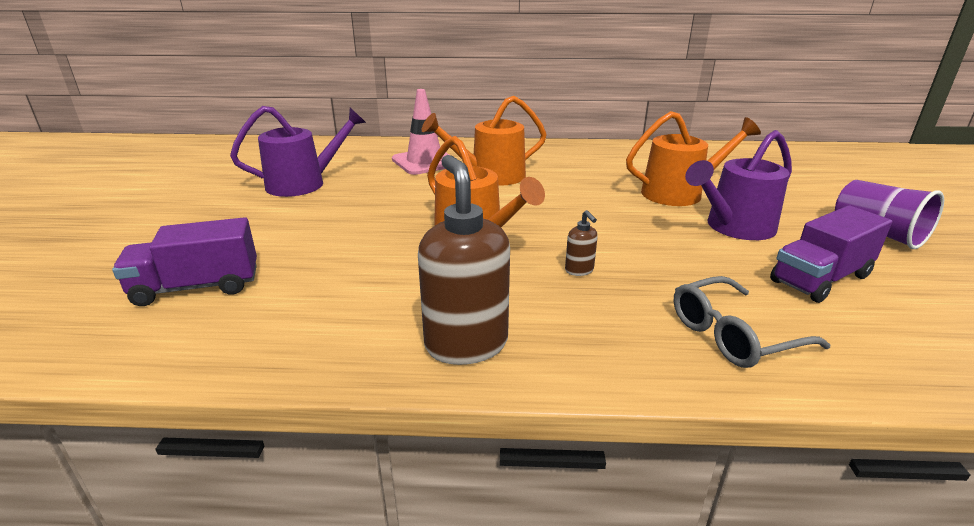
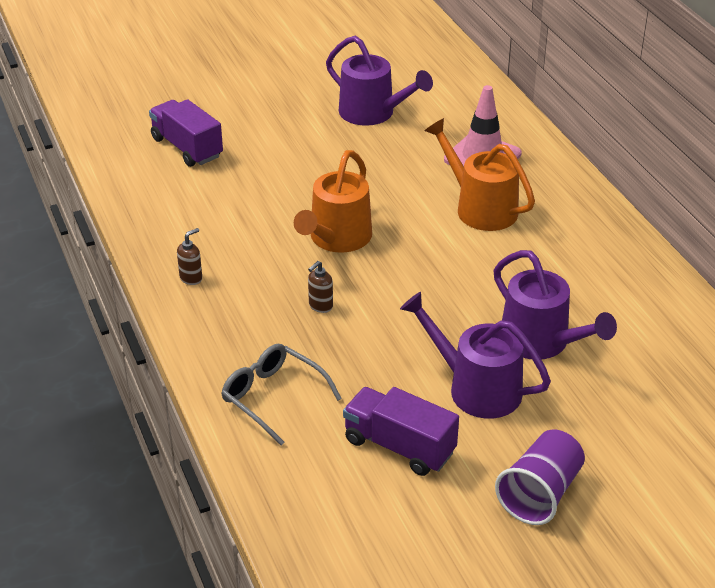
camera: 65 degrees right, 10 degrees up
brown soap dispenser [418,155,510,365] -> brown soap dispenser [177,228,202,285], size x0.44
orange watering can [626,111,761,206] -> purple watering can [493,250,617,359]

